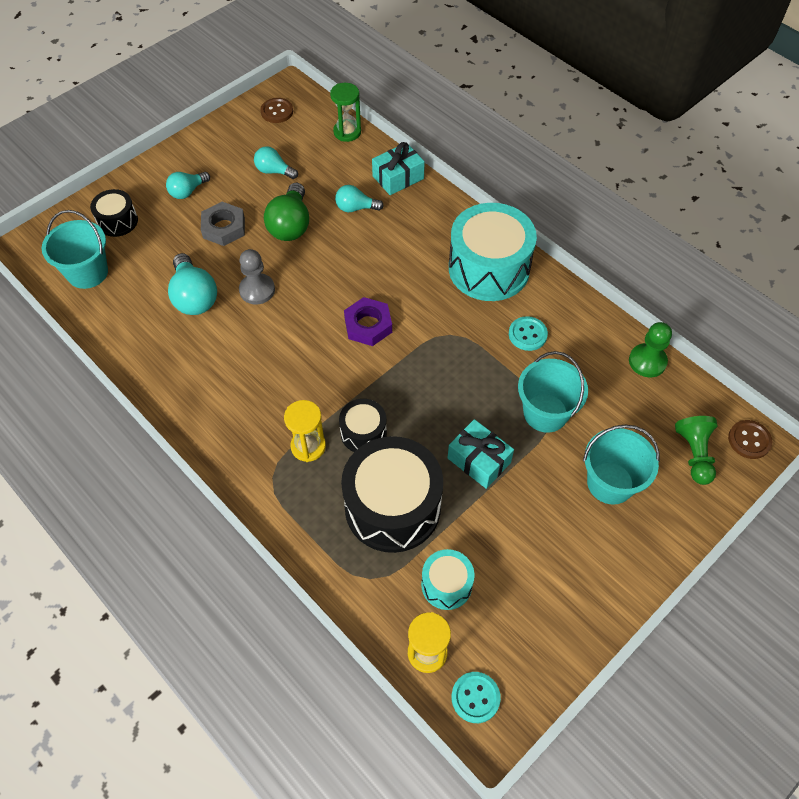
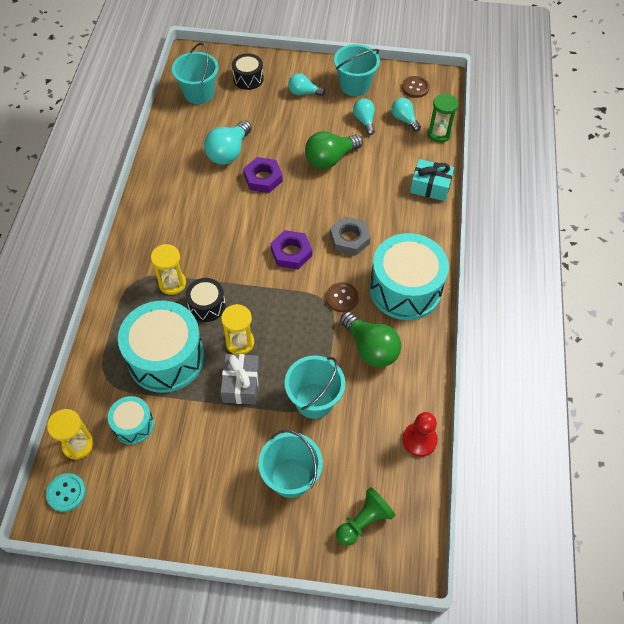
camera: 50 degrees right, 0 degrees up
grey nut [201,202,245,246] -> grey nut moved to [330,216,371,256]
grey pawn [239,249,275,305] -> purple nut [243,157,283,193]
turquoise light bulb [335,185,384,212] -> turquoise light bulb moved to [391,98,421,132]
black drum [341,436,443,553] -> turquoise drum [118,301,204,393]
turquoise gift [447,419,514,489] -> grey gift [220,354,260,404]
turquoise button [509,316,548,351] -> green light bulb [340,312,401,367]
green pawn [629,322,672,377] -> red pawn [402,412,438,457]
brown button [728,420,772,459] -> brown button moved to [326,282,359,312]
none -> yellow hourglass [221,304,254,354]
none -> turquoise bucket [334,44,380,96]

